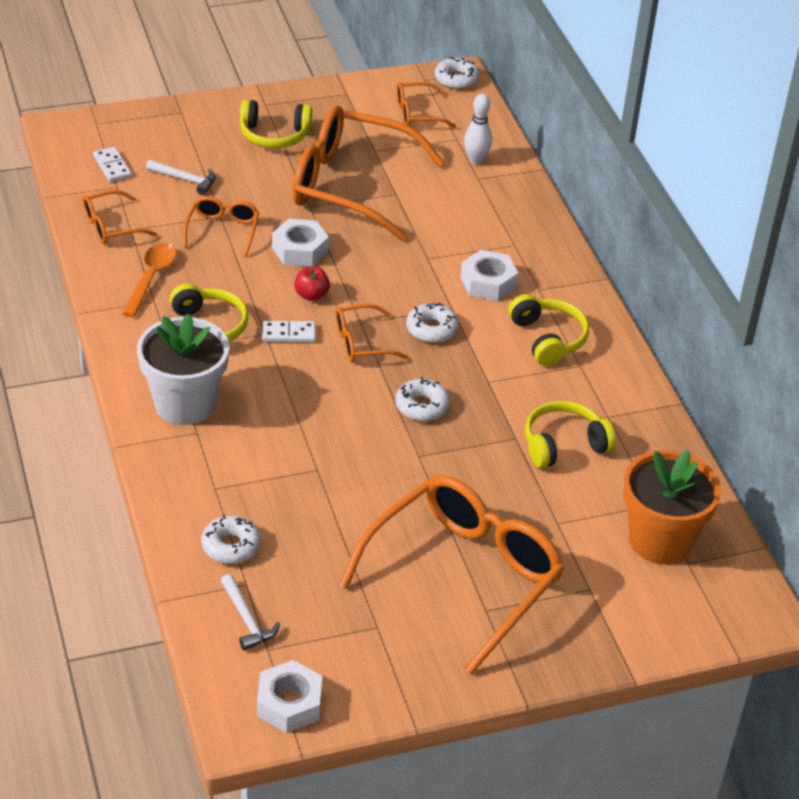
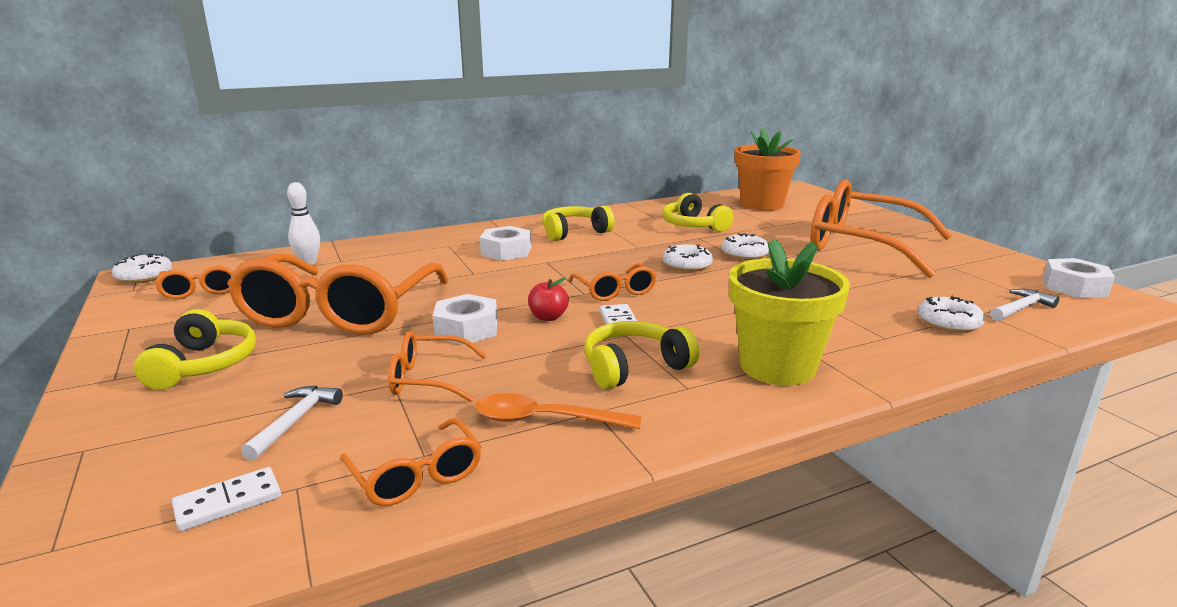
camera: 95 degrees left, 20 degrees down
white flower pot [137,314,229,425] -> yellow flower pot [729,239,850,386]
white donut [406,303,459,343] -> white donut moved to [721,233,769,260]

